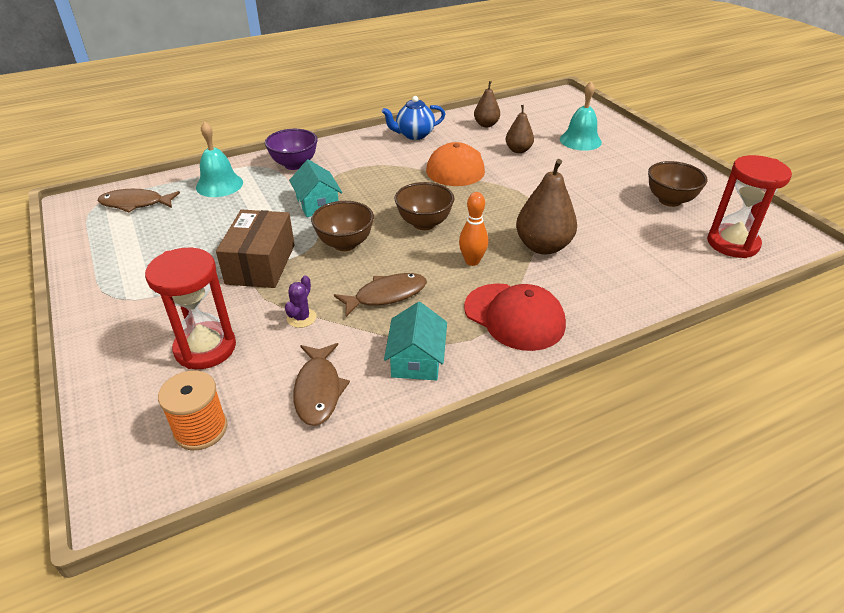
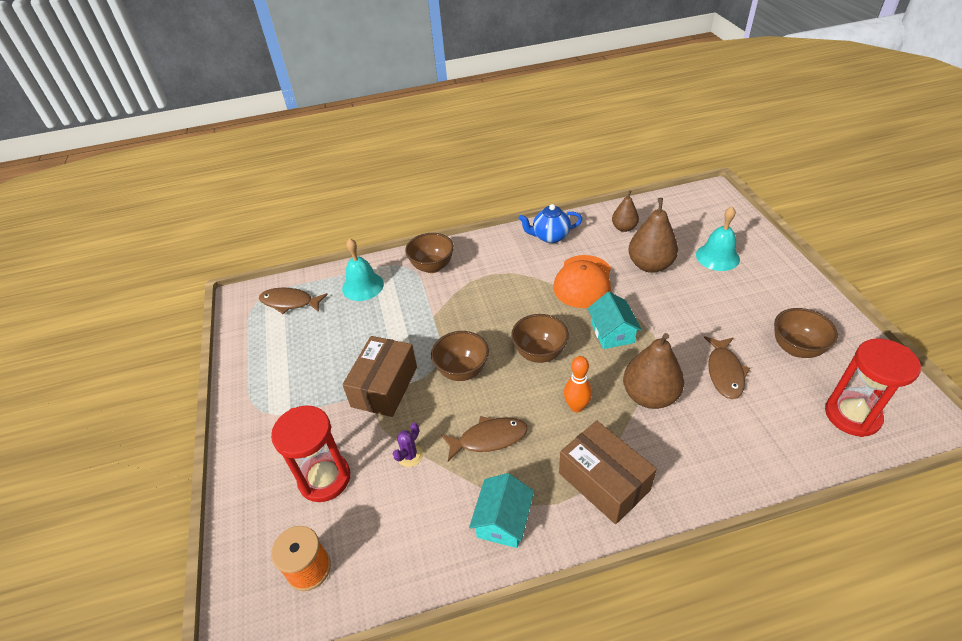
camera: 15 degrees right, 5 degrees up
purple bowl [265,129,317,170] -> brown bowl [405,233,454,273]
turquoise house [289,159,342,217] -> turquoise house moved to [588,292,642,349]
brown fish [293,343,350,426] -> brown fish moved to [704,336,750,399]
red cap [464,283,566,351] -> brown box [559,421,657,524]
brown pear [506,105,534,153] -> brown pear [628,198,678,273], size x1.69

